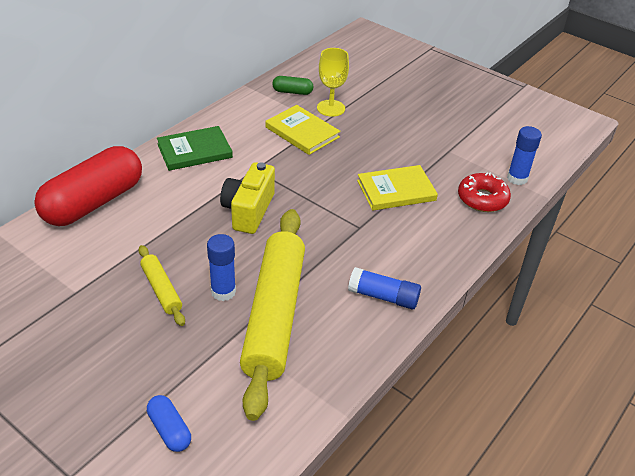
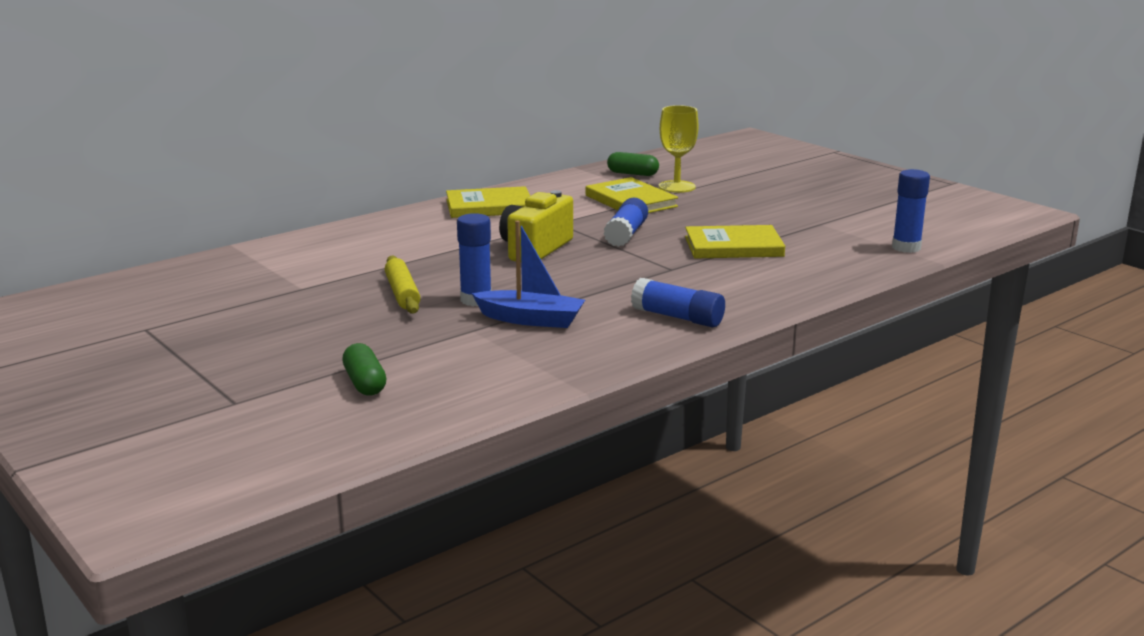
camera: 15 degrees right, 20 degrees down
red capsule [34,146,142,226] -> none
blue capsule [147,395,191,452] -> green capsule [342,343,386,396]
green book [157,126,233,171] -> yellow book [446,186,530,218]
yellow rolling pin [240,209,305,421] -> blue boat [472,220,585,328]
red donut [458,172,511,212] -> none
none -> blue glue stick [604,198,648,247]

